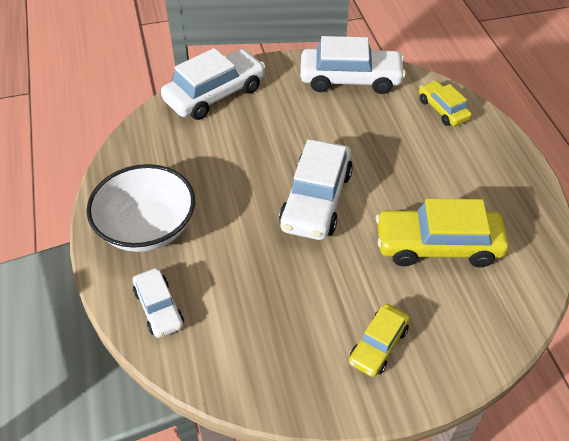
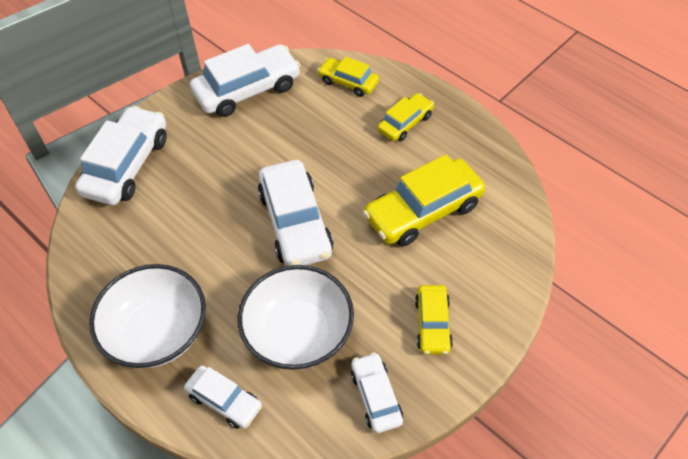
camera: 30 degrees left, 5 degrees up
none -> white bowl [237,265,354,370]
none -> white car [351,352,403,433]
none -> yellow car [377,93,434,142]

